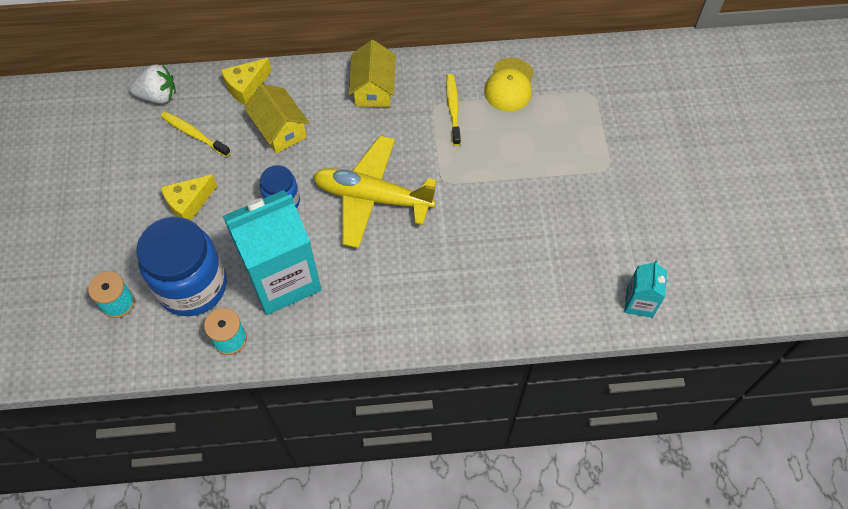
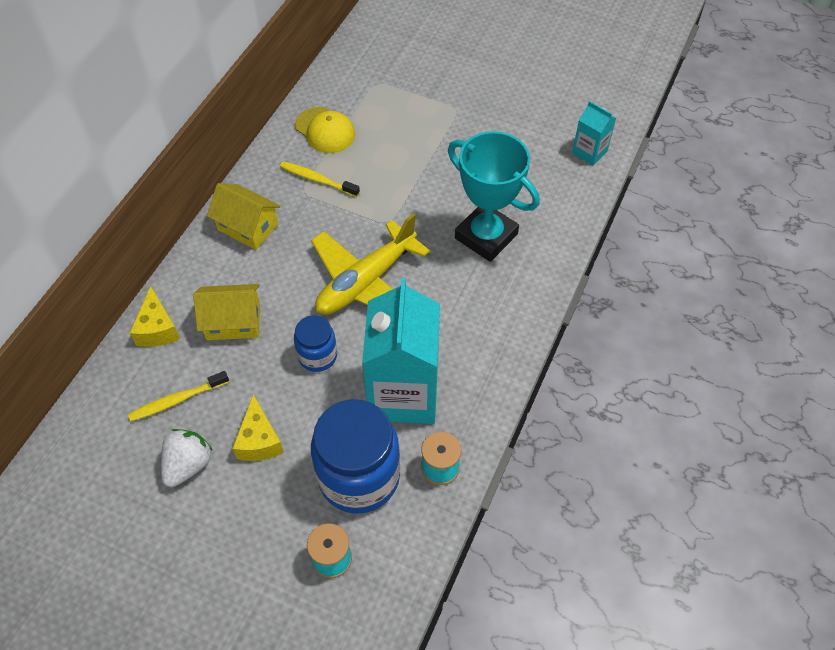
camera: 60 degrees left, 5 degrees down
white strawberry [129,64,176,104] -> white strawberry moved to [161,429,213,487]
none -> turquoise trophy [448,131,540,262]

